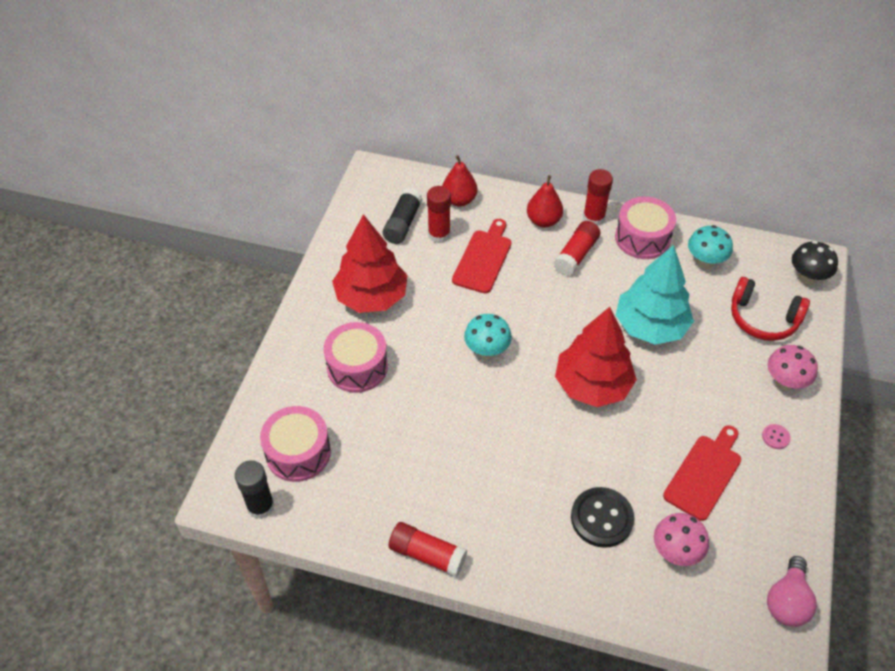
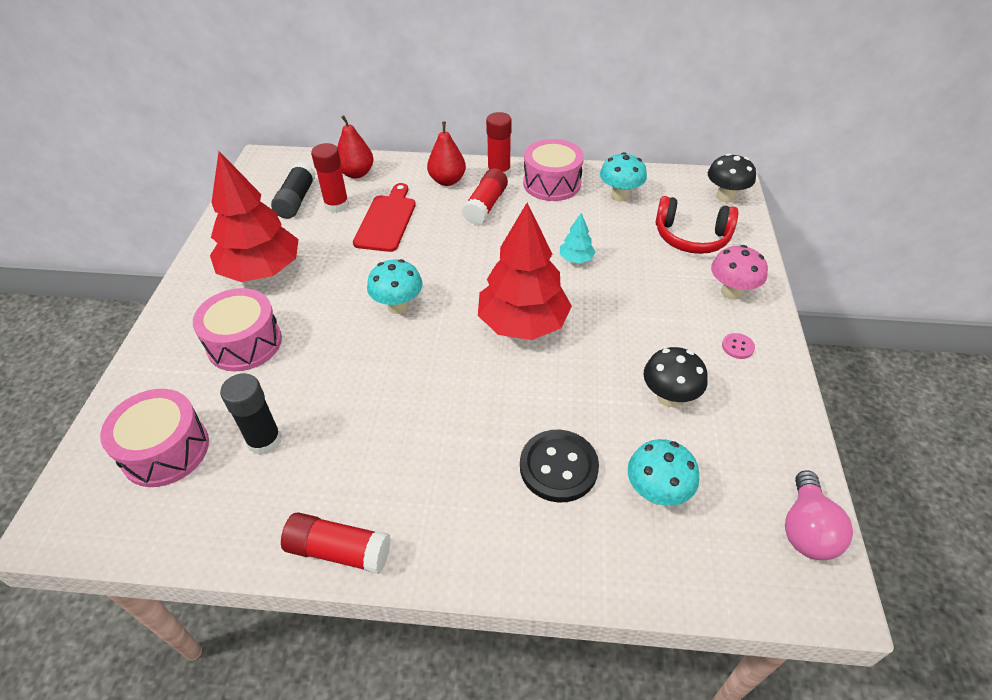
camera: 10 degrees left, 5 degrees down
black glue stick [235,460,275,519] -> black glue stick moved to [220,373,282,455]
turquoise tree [616,245,694,345] -> turquoise tree [560,213,596,263], size x0.43
pink mushroom [654,513,709,566] -> turquoise mushroom [627,439,699,506]
red cutting board [663,425,741,521] -> black mushroom [643,347,707,407]

